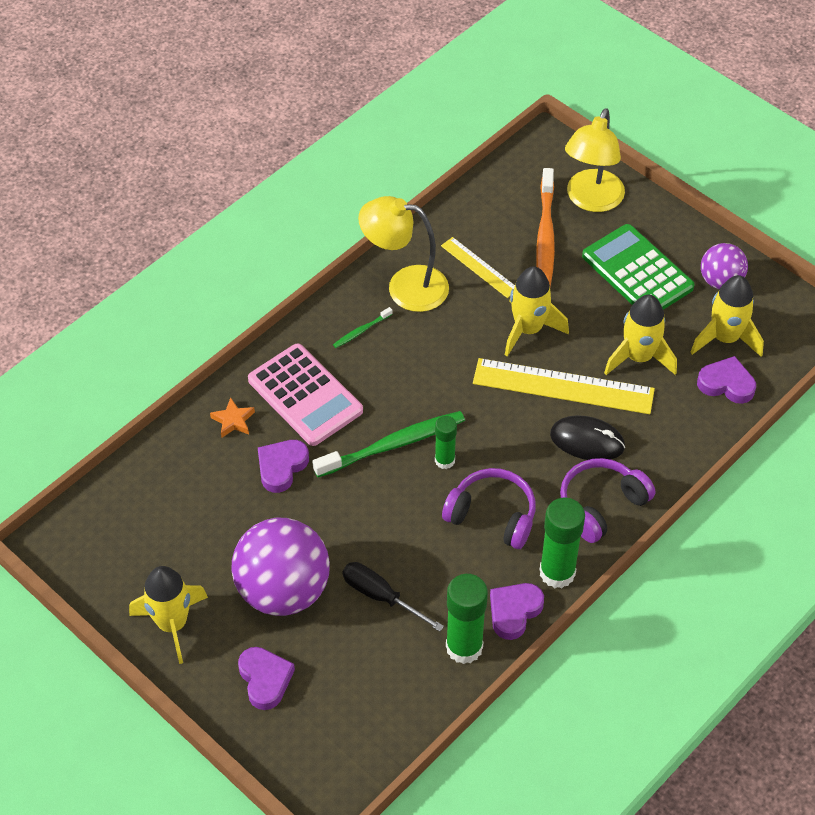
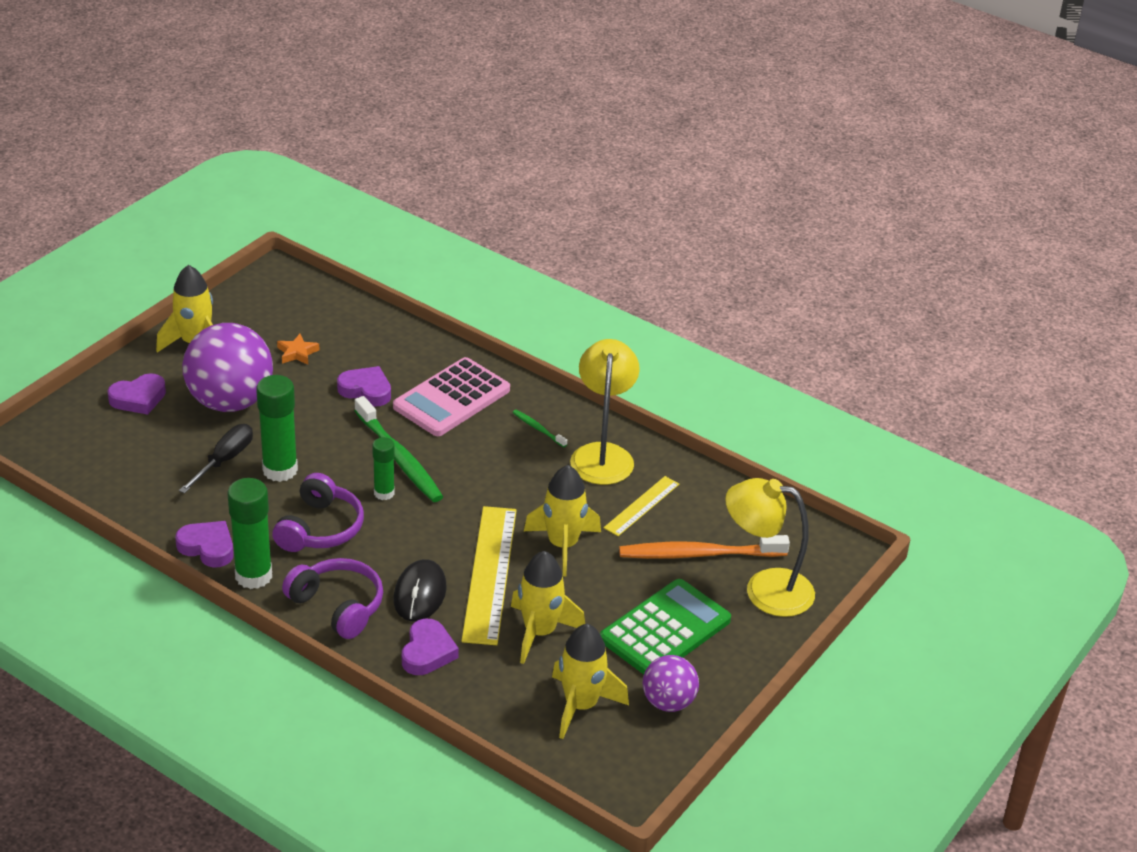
camera: 80 degrees right, 15 degrees down
orange star [210,397,255,438] -> orange star moved to [277,334,320,365]
green glue stick [446,574,488,664] -> green glue stick moved to [256,375,298,482]
purple heart [697,356,756,404] -> purple heart moved to [402,619,459,675]

